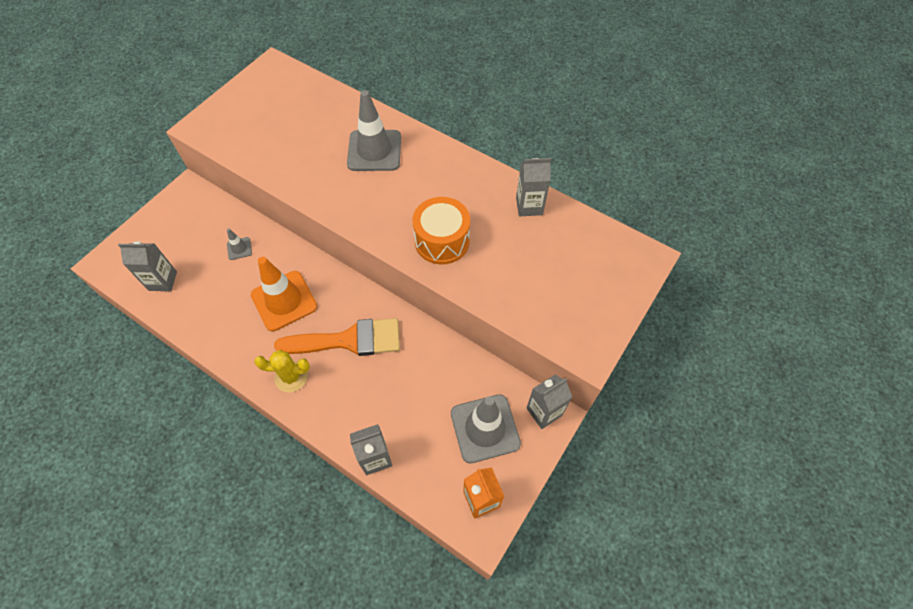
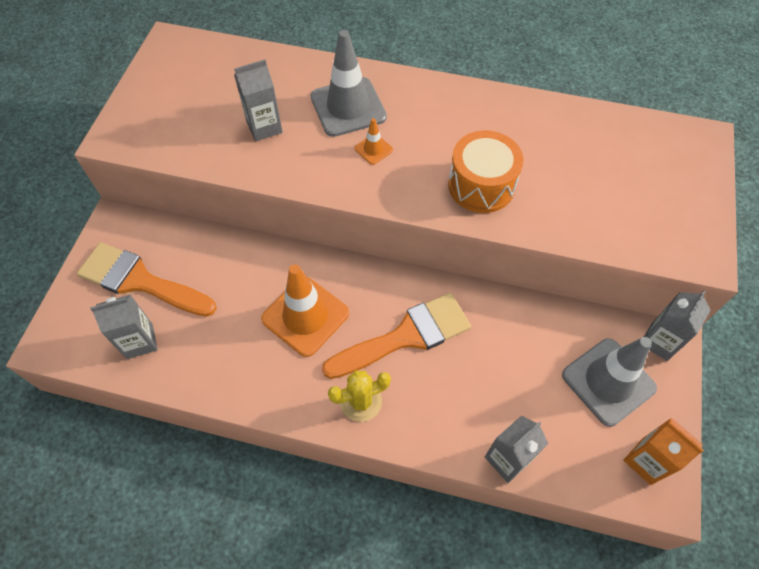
camera: 20 degrees left, 0 degrees up
grey traffic cone [227,228,252,260] -> none
grey carton [516,158,551,216] -> grey carton moved to [234,59,283,141]
none -> orange brush [77,242,217,317]
none -> orange traffic cone [354,118,393,165]

